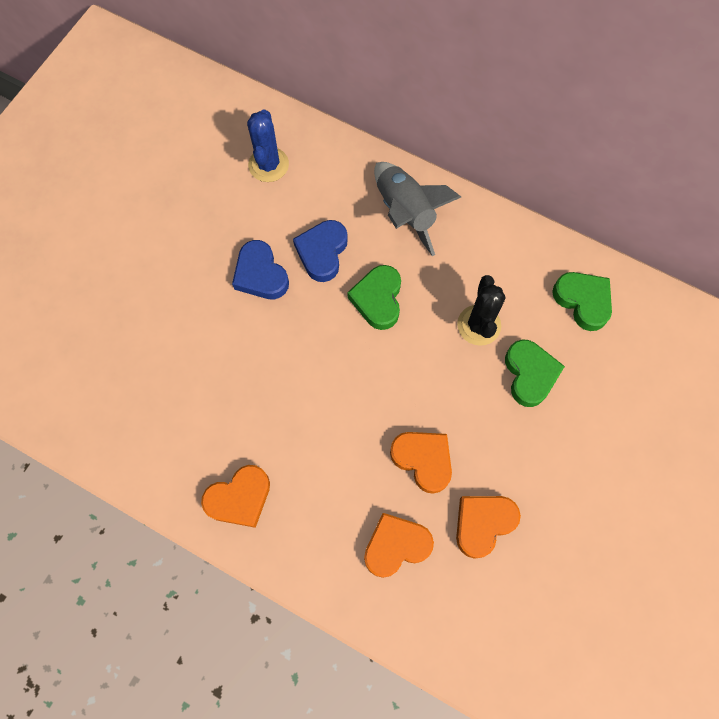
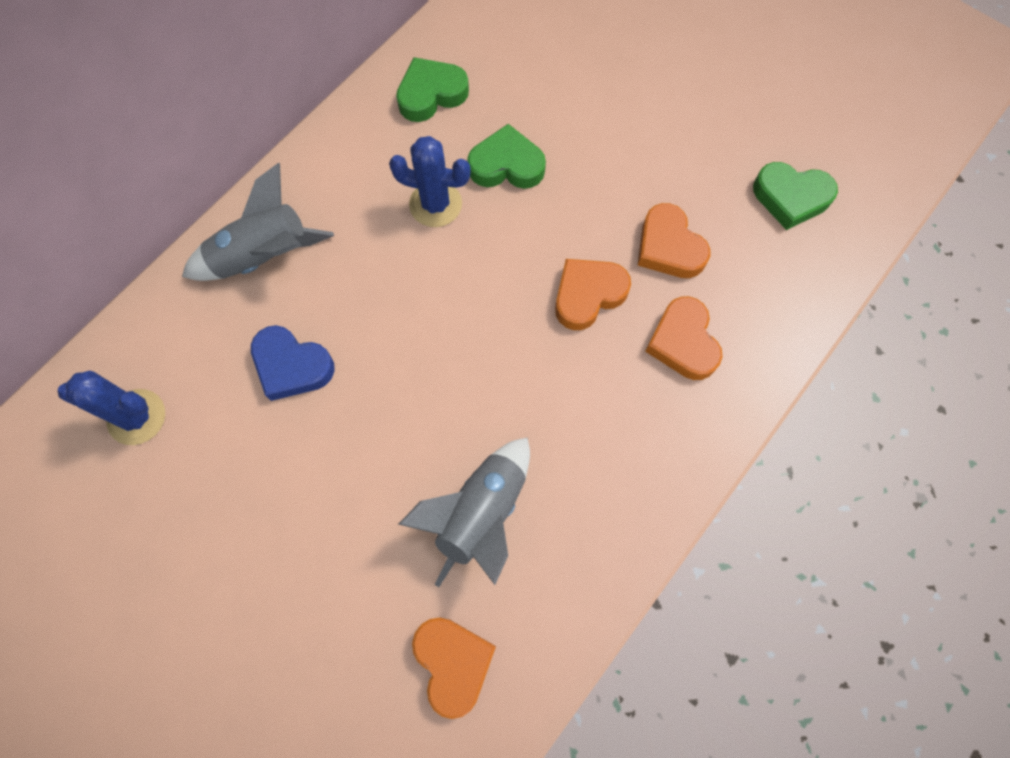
camera: 80 degrees left, 0 degrees up
orange heart [201,465,270,528] -> orange heart moved to [412,618,496,719]
blue heart [232,240,289,299] -> none
green heart [347,265,401,330] -> green heart moved to [753,162,838,230]
black cactus [457,275,506,346] -> blue cactus [389,136,471,227]
none -> grey rocket [398,437,530,587]

